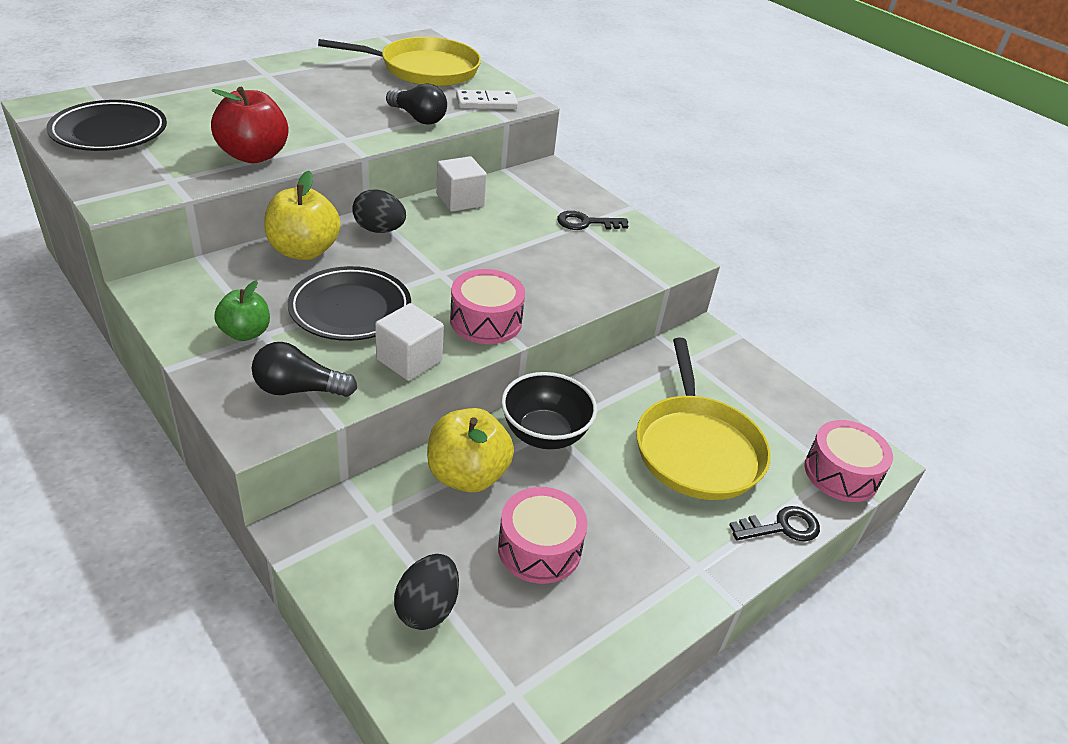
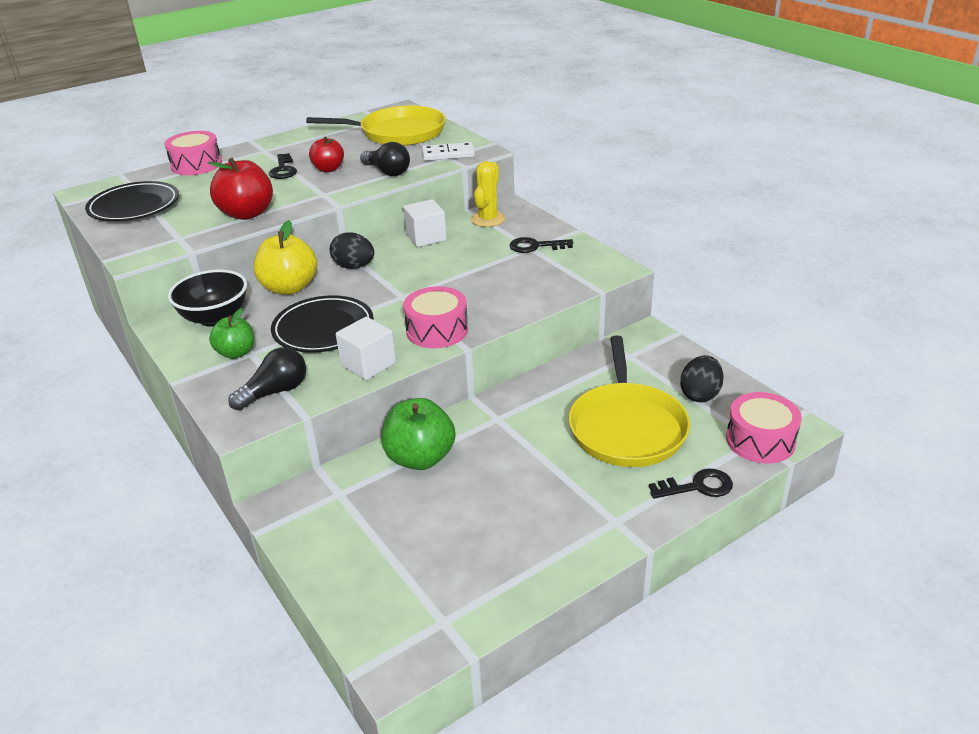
camera: 10 degrees right, 5 degrees down
black light bulb [252,342,357,397] -> black light bulb turned 135 degrees clockwise [228,347,306,411]
black egg [394,554,459,630] -> black egg moved to [680,355,724,402]
yellow apple [427,408,514,492] -> green apple [381,398,456,470]
pink drum [498,487,588,584] -> pink drum moved to [164,131,222,175]
black bowl [501,372,597,449] -> black bowl moved to [168,270,247,327]
none -> black key [269,153,297,179]
none -> red apple [309,137,344,172]
none -> yellow cactus [471,161,506,227]

